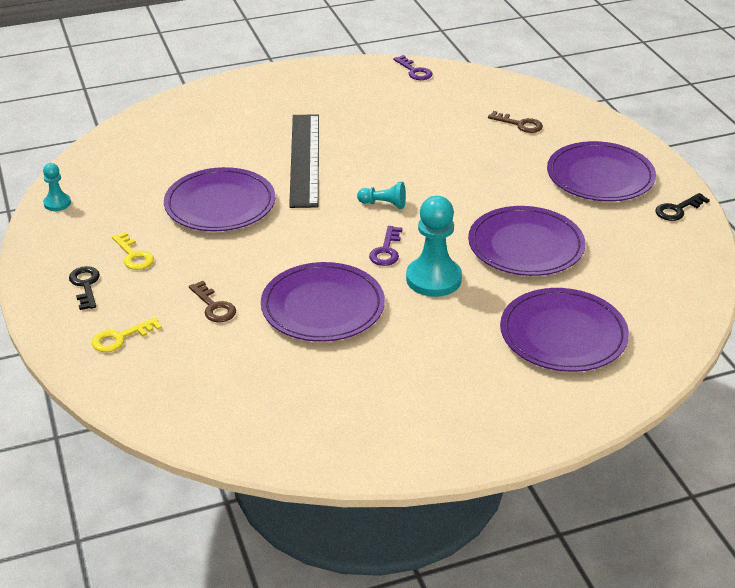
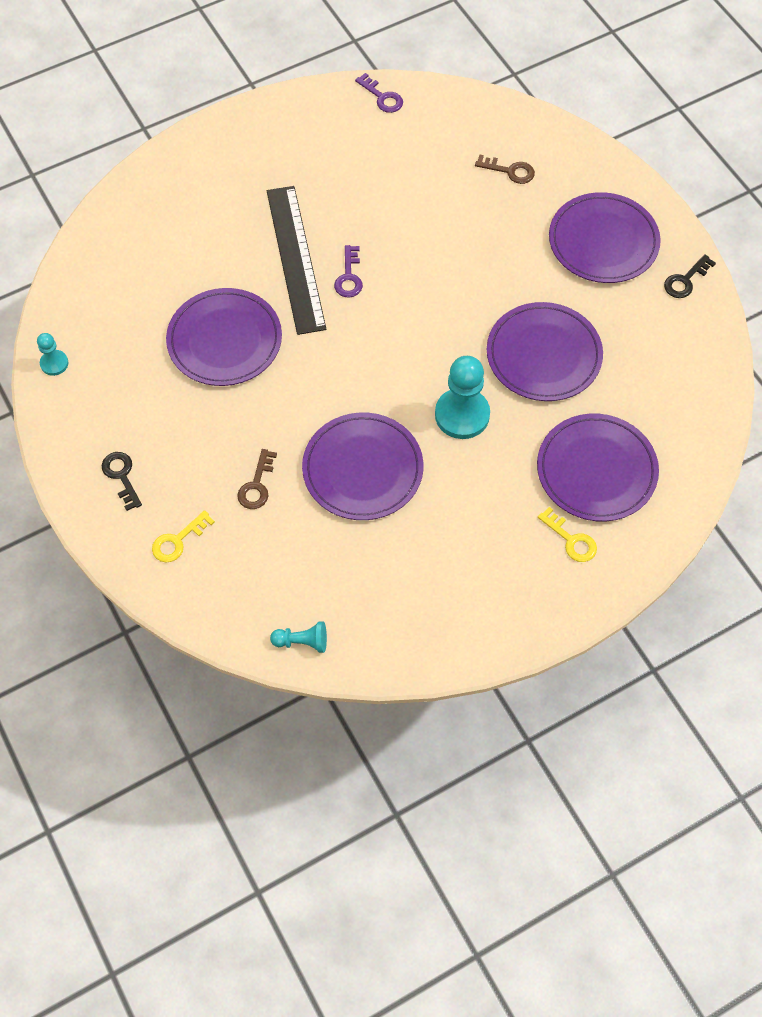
camera: 10 degrees left, 25 degrees up
yellow key [112,232,154,270] -> yellow key moved to [538,507,597,562]
brown key [189,281,236,322] -> brown key turned 60 degrees clockwise [237,449,277,509]
turquoise pawn [357,182,406,209] -> turquoise pawn moved to [270,621,327,653]
purple key [369,226,403,266] -> purple key moved to [334,245,363,298]

